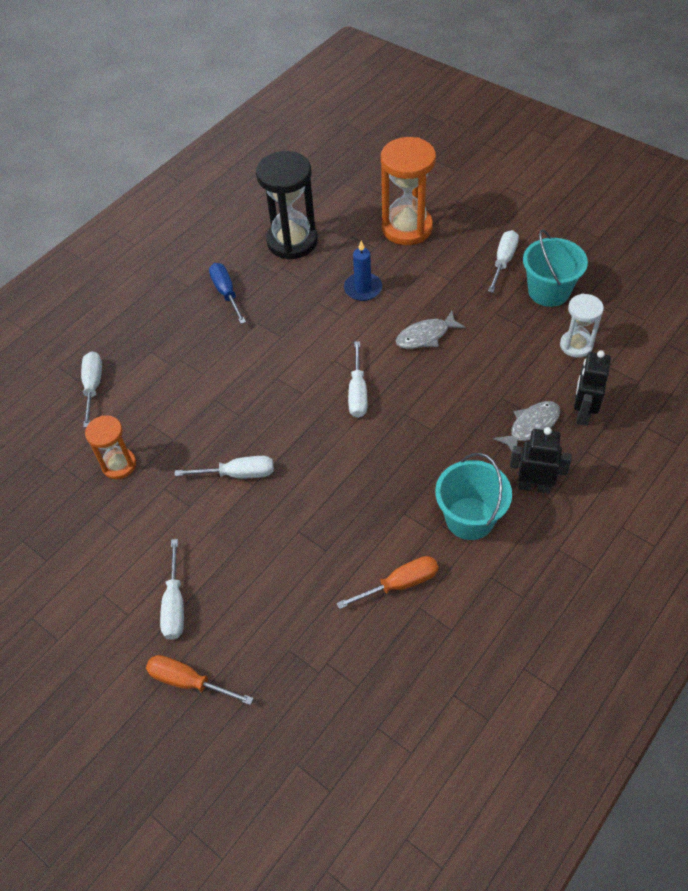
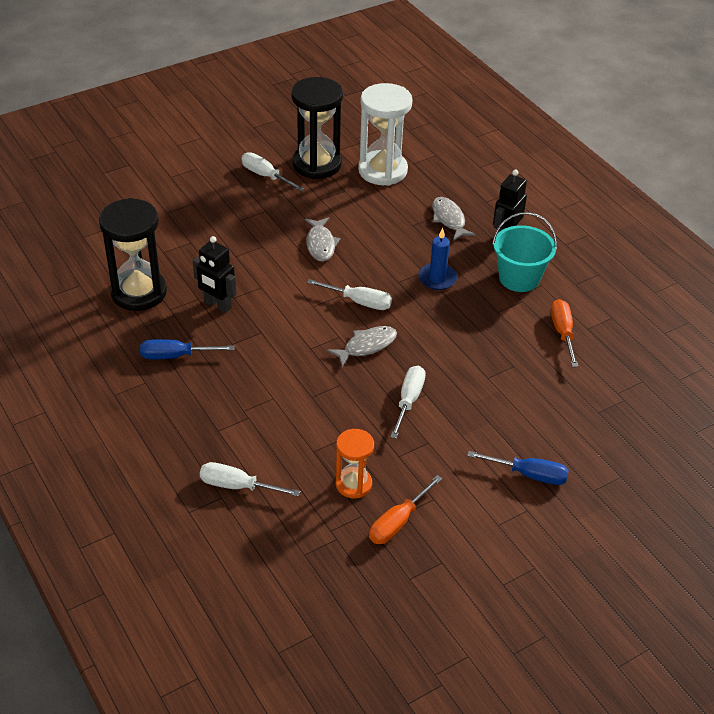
camera: 75 degrees left, 10 degrees down
orange screwdriver [146,655,254,705] -> orange screwdriver moved to [369,475,442,544]
white screwdriver [160,539,184,640] -> blue screwdriver [467,451,569,485]
blue candle [344,240,382,301] -> blue candle moved to [418,228,457,290]
orange hourglass [381,137,436,245] -> none
turquoise bucket [523,229,588,307] -> black hourglass [291,77,343,179]
white hourglass [560,294,604,358] -> white hourglass [358,83,413,186], size x1.75
black robot [574,350,611,426] -> black robot moved to [193,236,236,313]
none -> grey fish [327,326,397,367]

